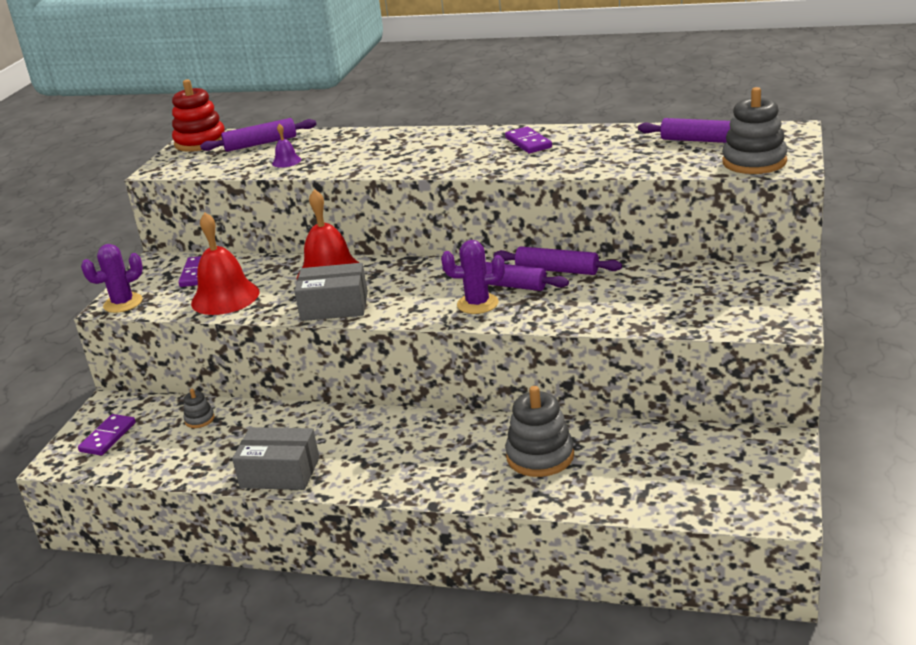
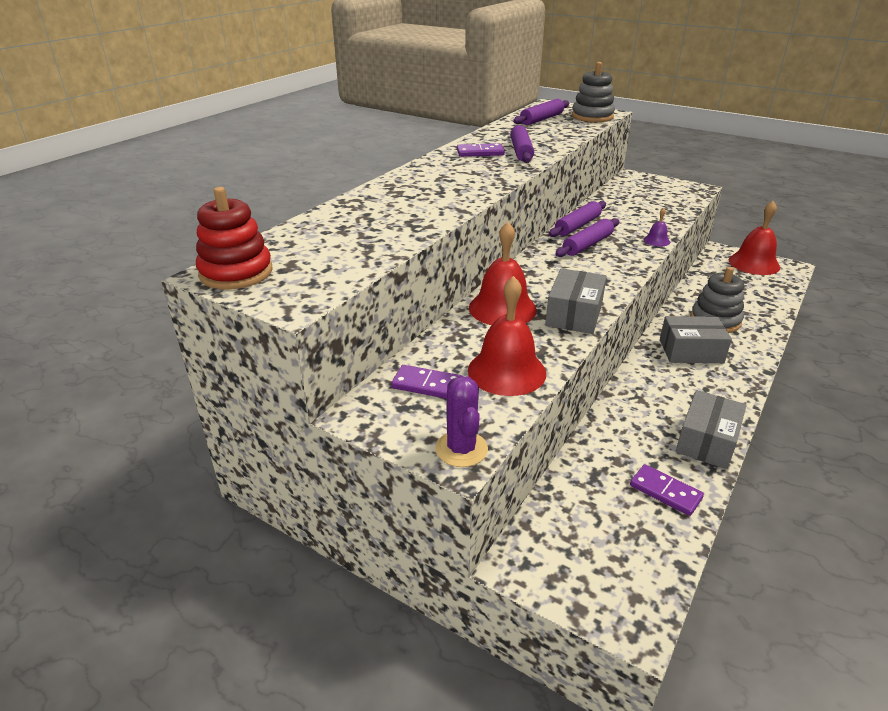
camera: 75 degrees left, 5 degrees up
purple domino [78,414,136,455] -> purple domino moved to [630,464,704,516]
grey stacking toy [183,389,215,428] -> none
purple rolling pin [200,118,316,152] -> purple rolling pin moved to [510,125,534,163]
purple bell [272,124,301,168] -> purple bell moved to [644,207,670,247]
purple cactus [441,240,505,314] -> none
none -> grey box [660,316,732,363]
none -> red bell [729,201,780,275]

